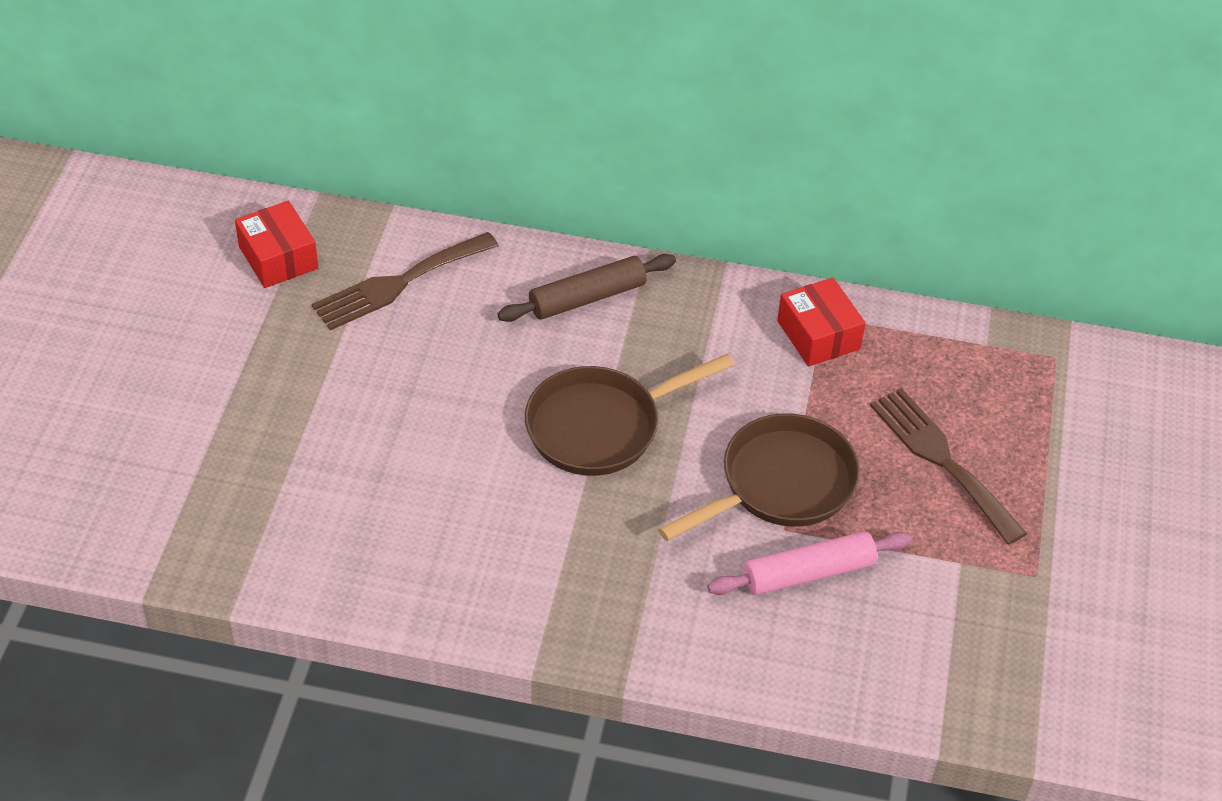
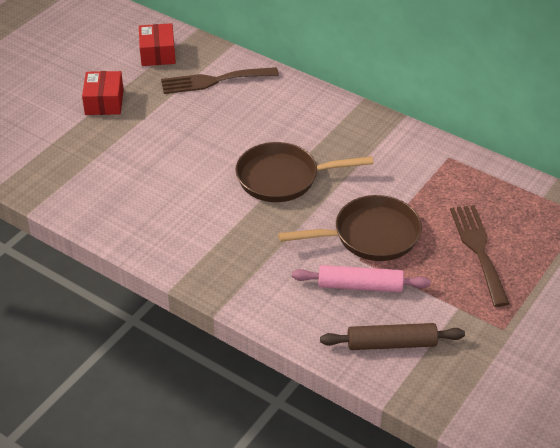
camera: 25 degrees right, 5 degrees down
brown rolling pin [497,254,676,322] -> brown rolling pin moved to [320,323,465,350]
red box [777,278,866,366] -> red box moved to [82,71,124,115]

